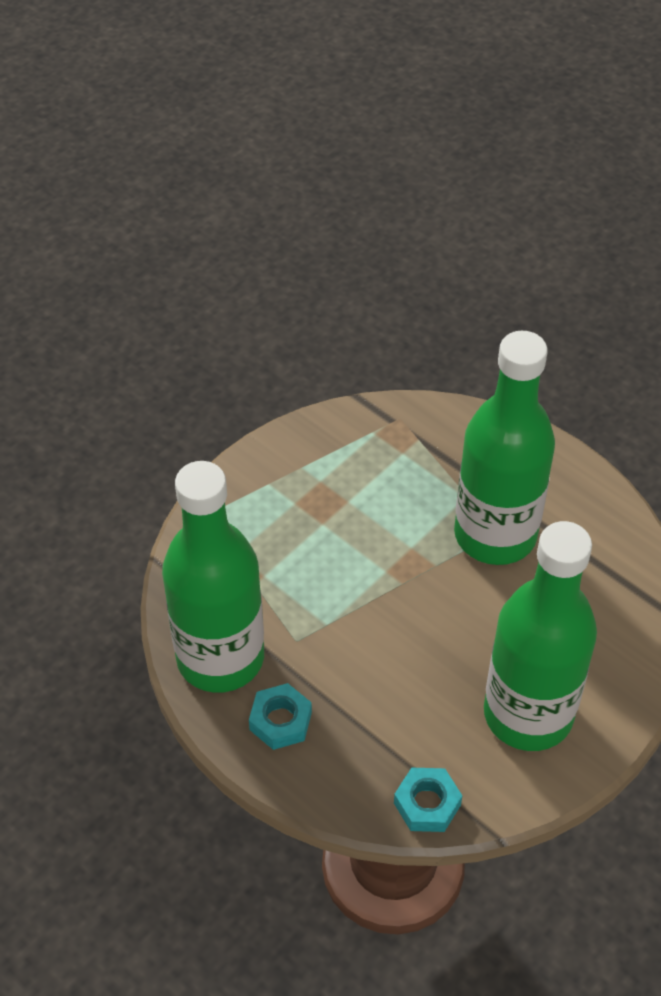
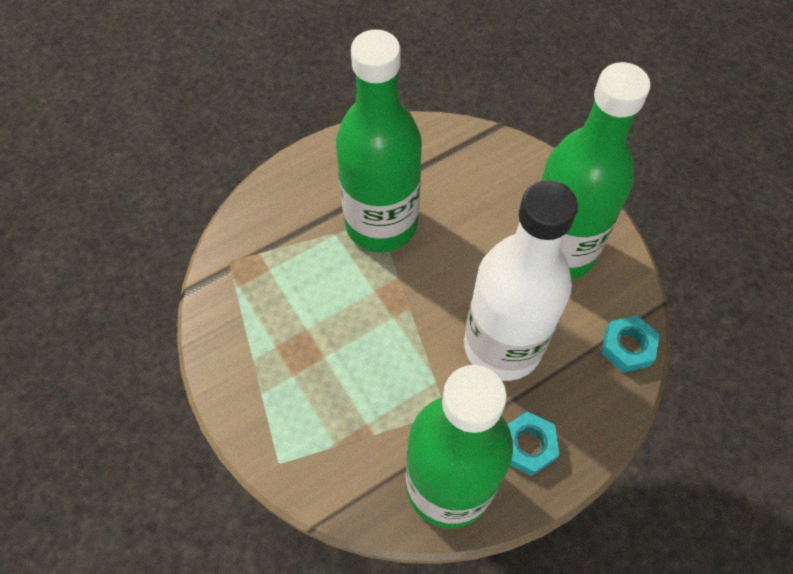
camera: 75 degrees left, 10 degrees up
none -> white bottle [464,180,578,381]

